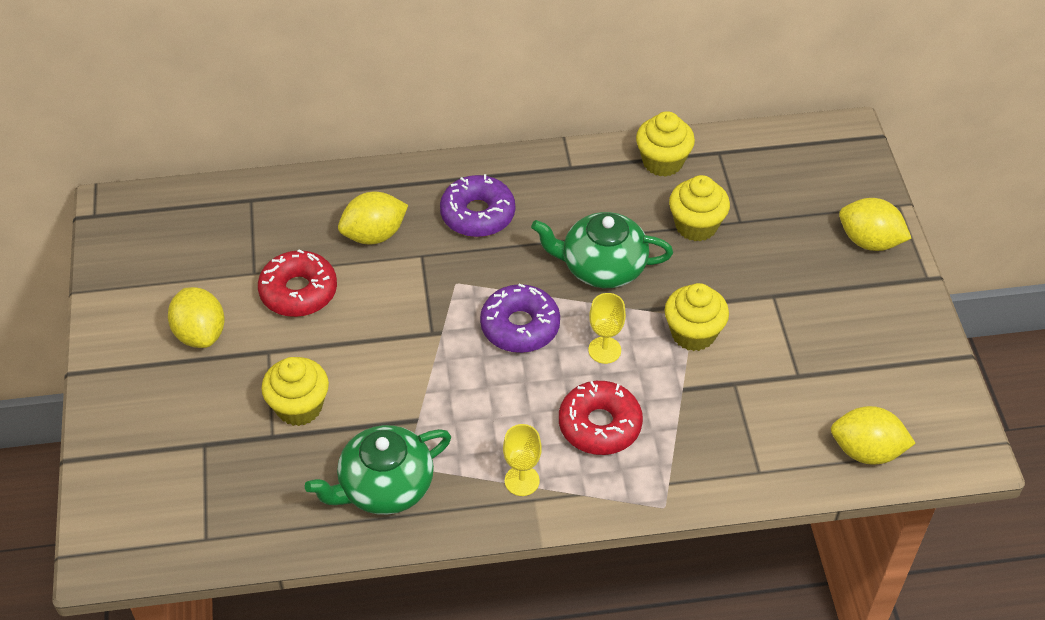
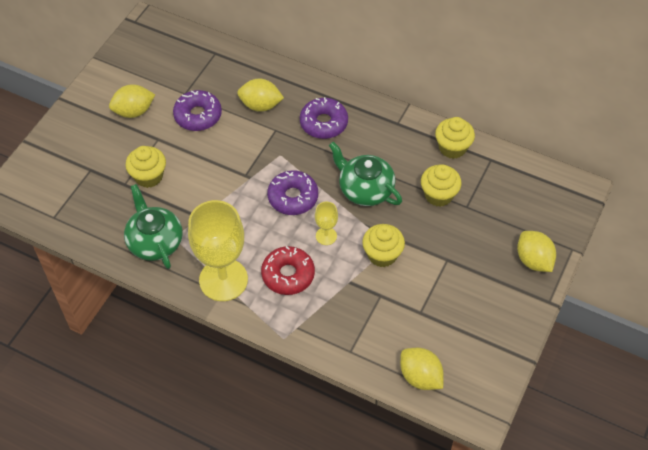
camera: 35 degrees right, 5 degrees up
yellow lemon [168,287,225,348] -> yellow lemon turned 60 degrees clockwise [109,84,155,118]
red donut [258,249,337,317] -> purple donut [173,90,222,131]
green teapot [305,425,451,515] -> green teapot turned 60 degrees clockwise [124,184,183,269]
yellow goblet [503,424,542,496] -> yellow goblet [188,200,248,301], size x2.23

